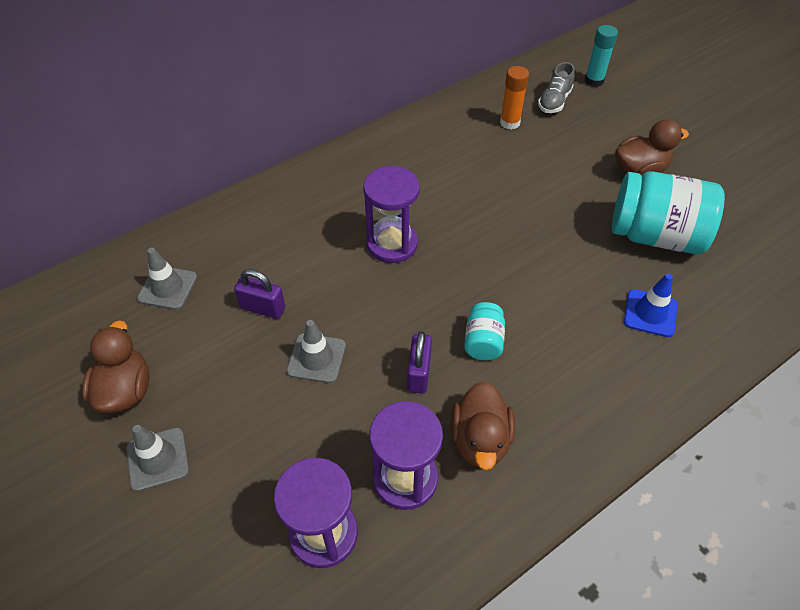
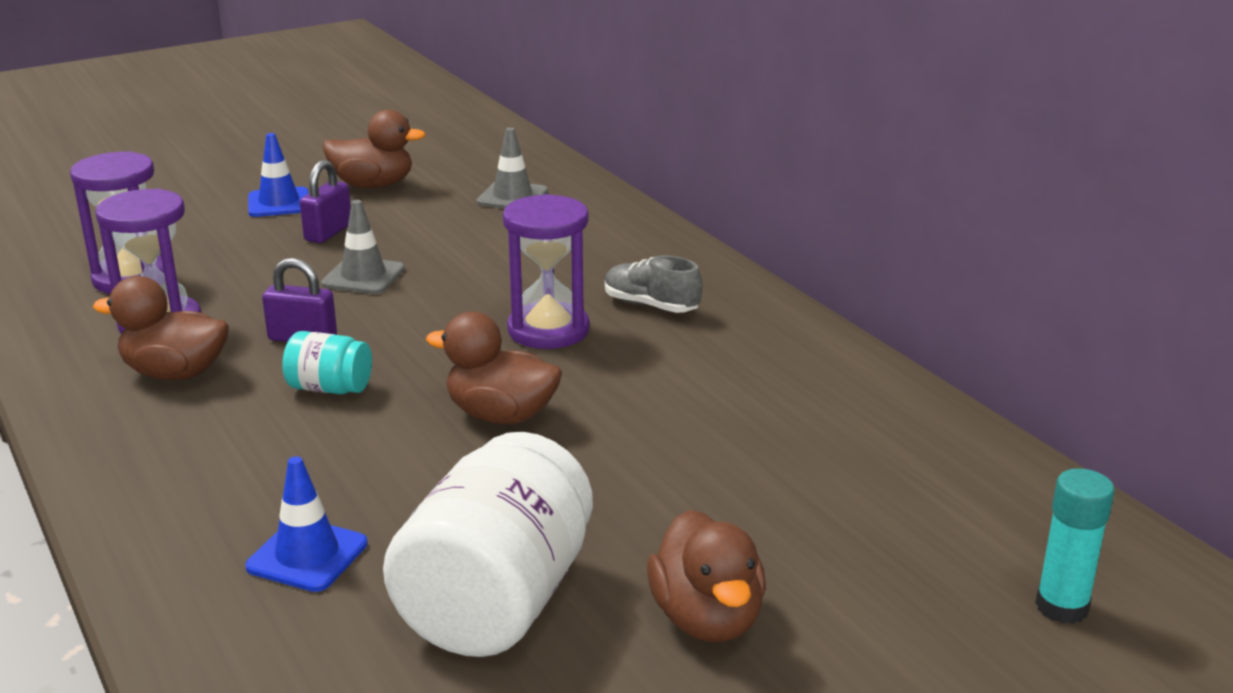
camera: 95 degrees right, 25 degrees down
grey traffic cone [126,425,189,492] -> blue traffic cone [248,133,309,217]
purple padlock [234,269,285,319] -> purple padlock moved to [300,160,351,243]
orange glue stick [500,66,529,130] -> none
grey shoe [538,62,575,113] -> grey shoe moved to [605,256,702,313]
turquoise jar [612,171,725,254] -> white jar [383,432,593,657]
none -> brown duck [426,312,562,424]

